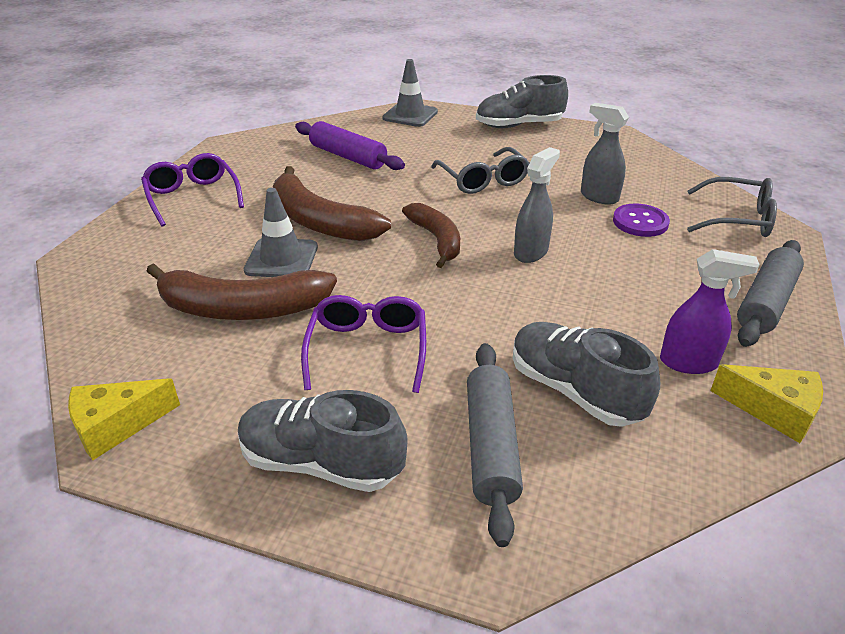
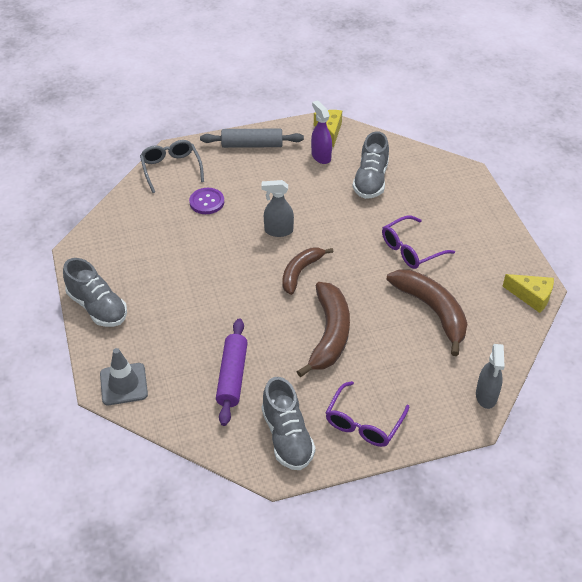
camera: 125 degrees left, 10 degrees up
grey shoe [238,390,408,492] -> grey shoe moved to [262,377,316,470]
grey traffic cone [244,188,318,277] -> none
grey glasses [431,147,529,194] -> none
grey rolling pin [467,343,523,547] -> none
grey spray bottle [581,103,629,205] -> grey spray bottle moved to [476,344,505,409]

